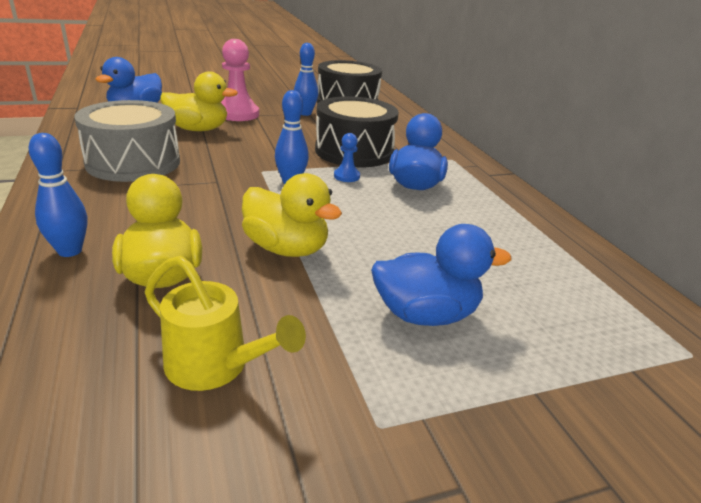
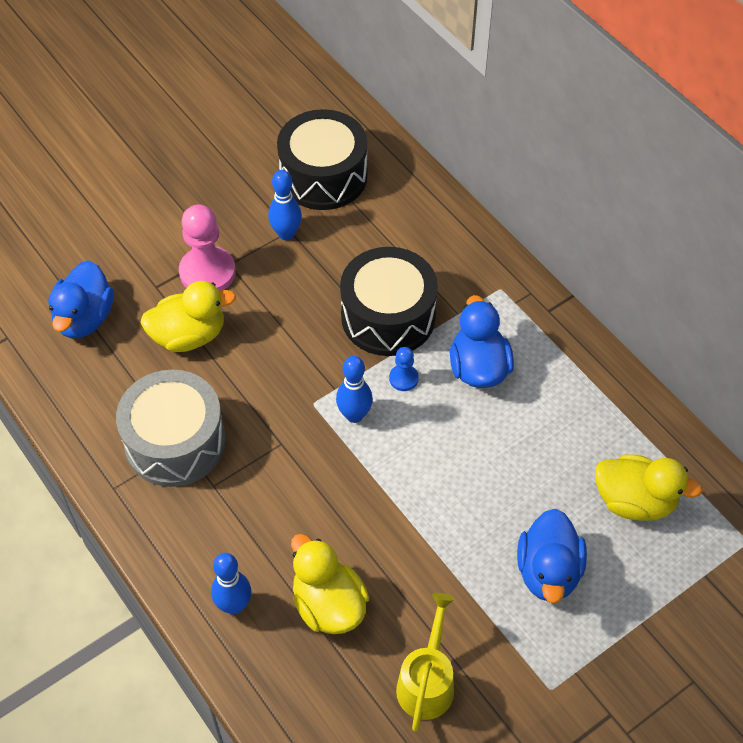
camera: 15 degrees left, 25 degrees up
yellow watering can [145,256,306,391] -> yellow watering can turned 90 degrees counterclockwise [396,593,455,732]
yellow duck [242,173,342,257] -> yellow duck moved to [595,454,703,521]
blue duck [371,224,511,326] -> blue duck turned 120 degrees clockwise [517,509,587,603]

